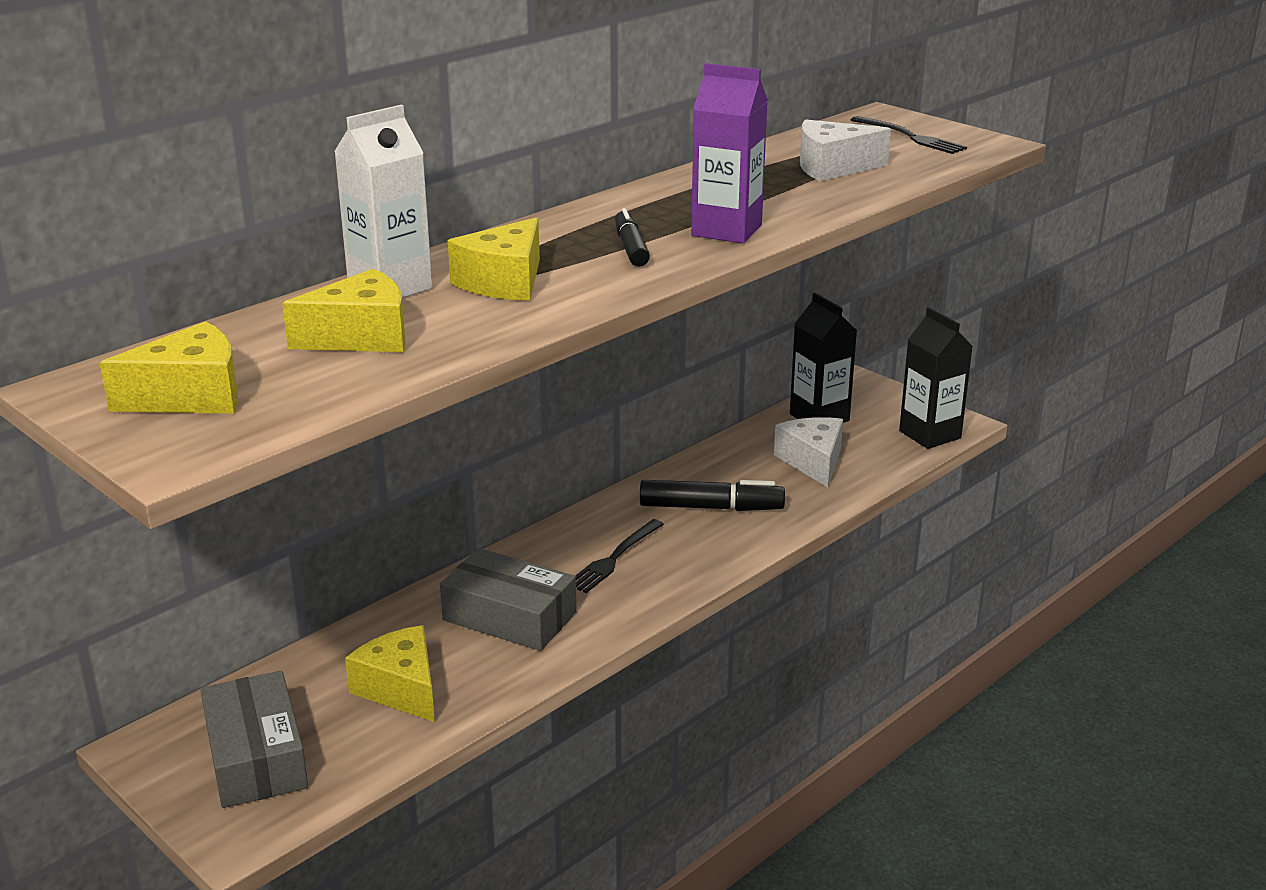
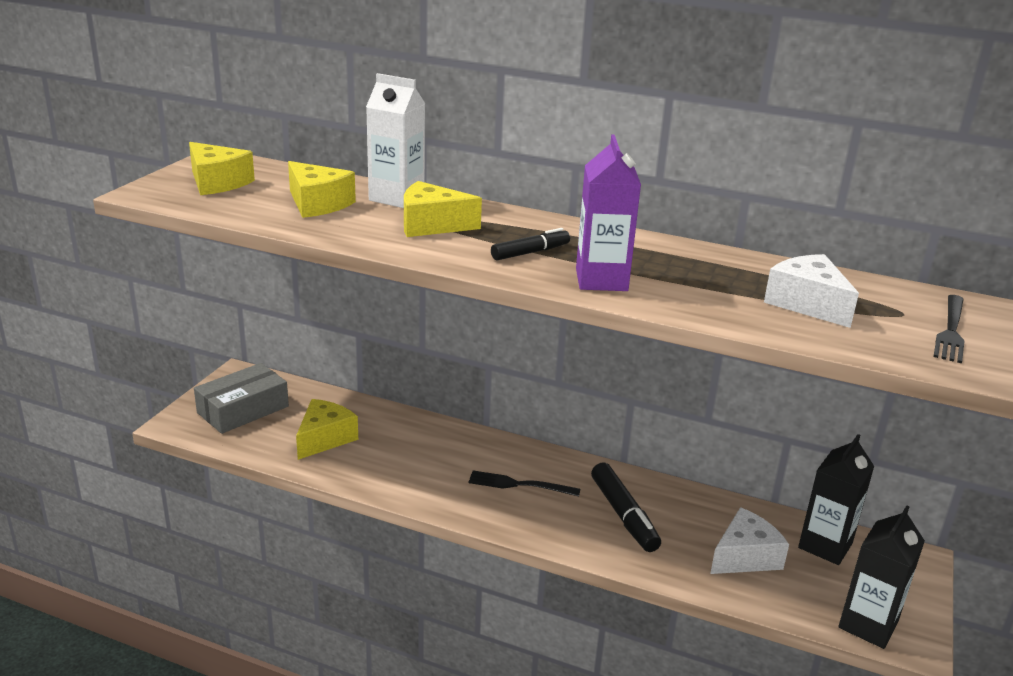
camera: 65 degrees right, 0 degrees up
grey box [440,548,577,651] -> none

